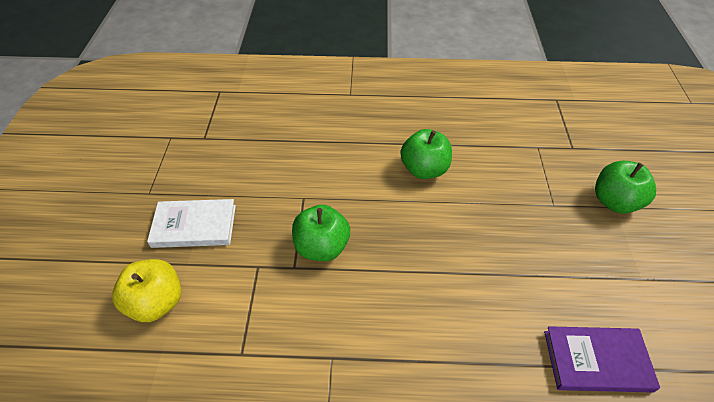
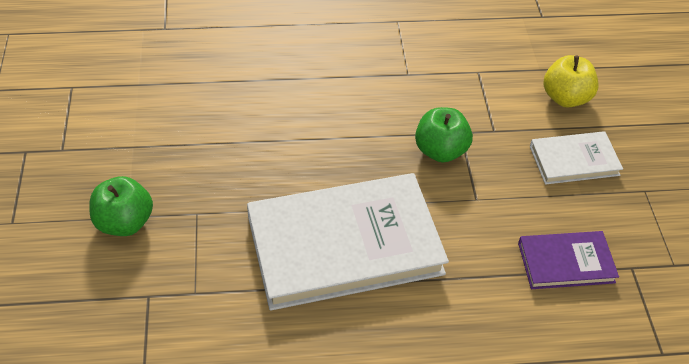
camera: 170 degrees right, 0 degrees up
green apple [401,129,452,179] -> white book [247,173,449,311]
purple book [544,326,660,393] -> purple book moved to [518,231,619,289]

